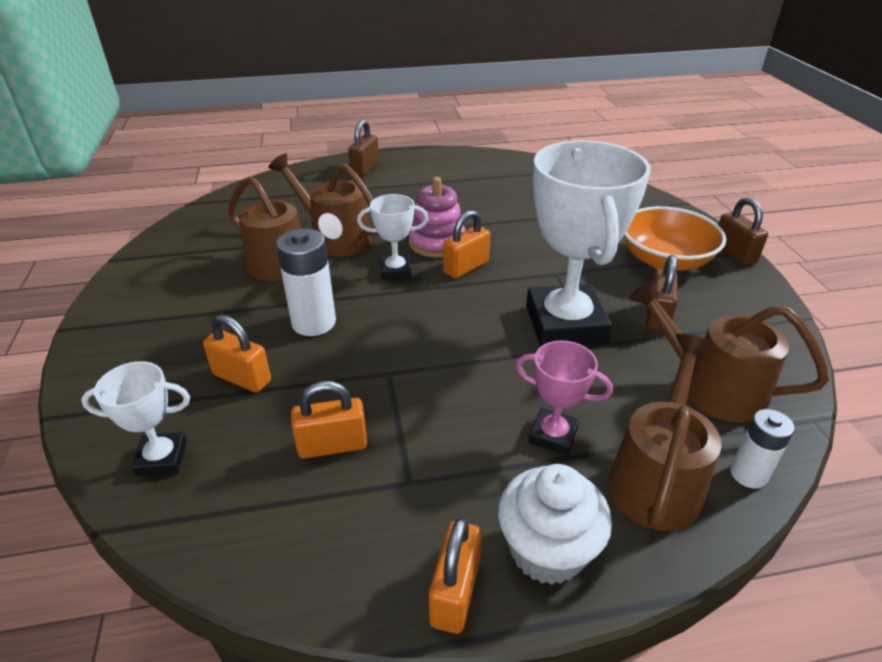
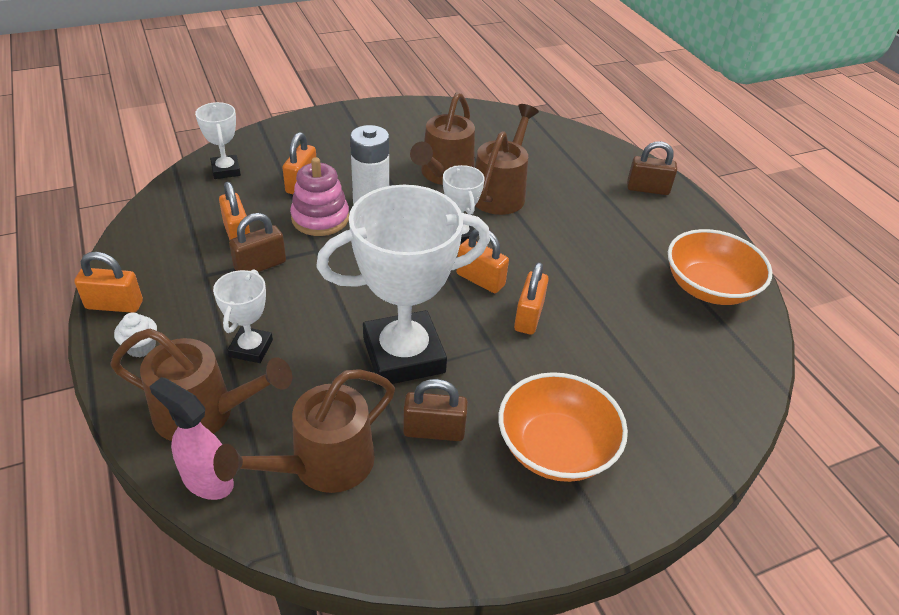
camera: 75 degrees right, 5 degrees up
pink stacking toy [409,177,465,258] -> pink stacking toy moved to [290,157,349,236]
white cupcake [498,464,612,585] -> white cupcake [114,313,157,357], size x0.53
pink trophy [515,340,613,455] -> white trophy [213,269,273,363]
brown watering can [628,279,829,423] -> brown watering can turned 150 degrees counterclockwise [213,369,395,493]
brown padlock [718,197,768,266] -> brown padlock moved to [229,213,286,272]
white battery [730,409,795,488] -> pink spray bottle [149,377,234,500]
none -> orange padlock [514,262,549,335]
none -> orange bowl [668,229,772,305]

